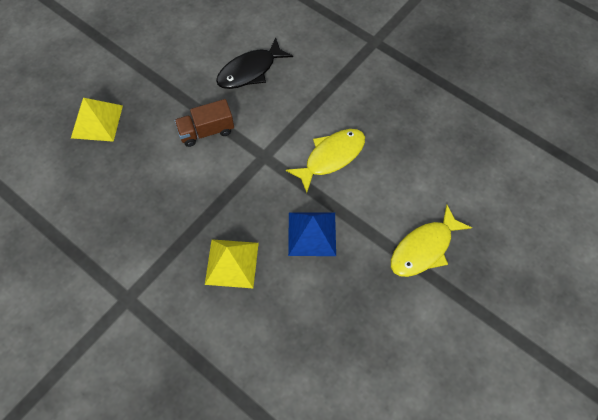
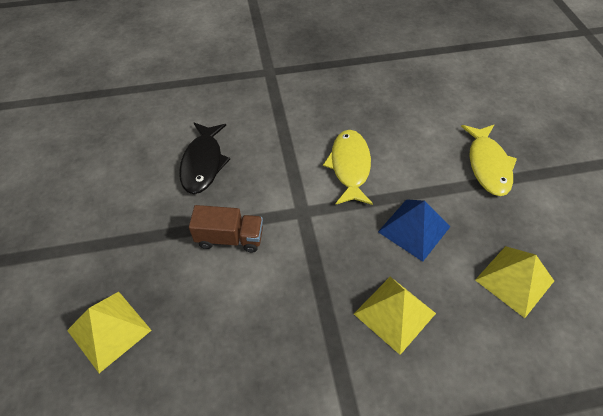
camera: 50 degrees left, 10 degrees down
brown truck [174,99,234,147] -> brown truck turned 105 degrees counterclockwise [189,205,263,252]
none -> yellow pyramid [475,246,554,318]

